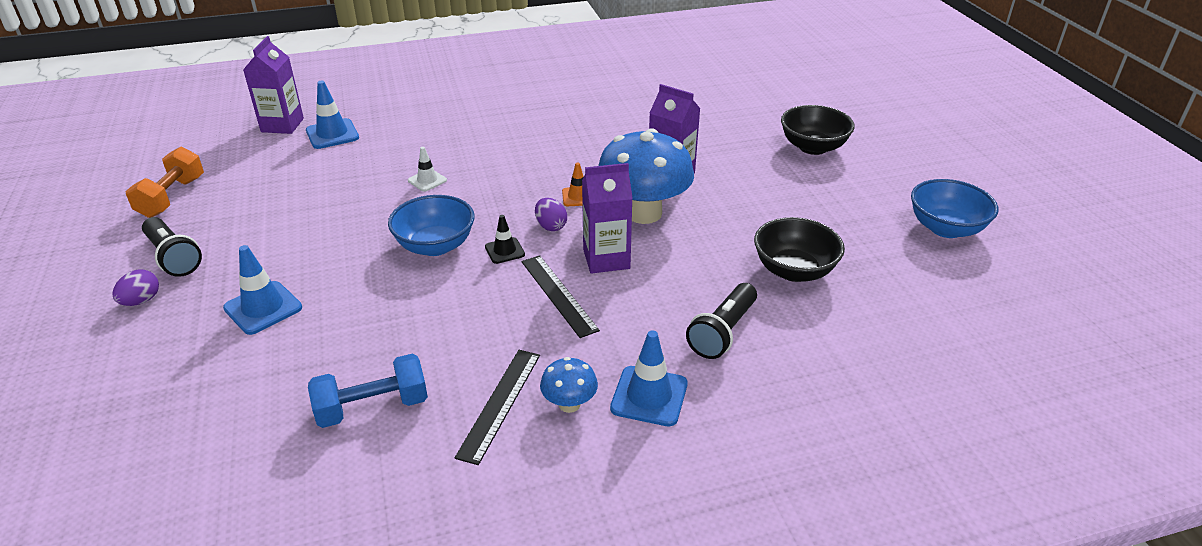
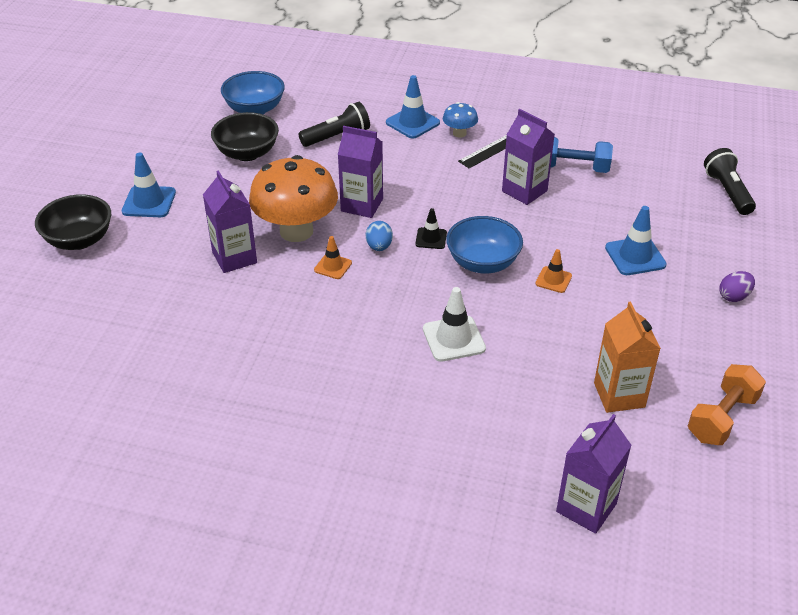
camera: 150 degrees left, 5 degrees up
black flashlight [142,217,202,277] -> black flashlight moved to [704,148,756,215]
blue traffic cone [306,81,359,149] -> blue traffic cone moved to [122,152,176,217]
white traffic cone [408,147,447,192] -> white traffic cone [423,287,486,362], size x1.63
black ruler [521,255,600,338] -> none
purple egg [535,198,567,231] -> blue egg [366,221,393,251]
blue mushroom [598,128,694,224] -> orange mushroom [249,155,338,242]
blue bowl [911,179,999,238] -> blue bowl moved to [221,71,285,114]
none -> purple carton [502,109,555,205]
none -> orange traffic cone [535,249,572,293]
none -> orange carton [594,302,661,413]

